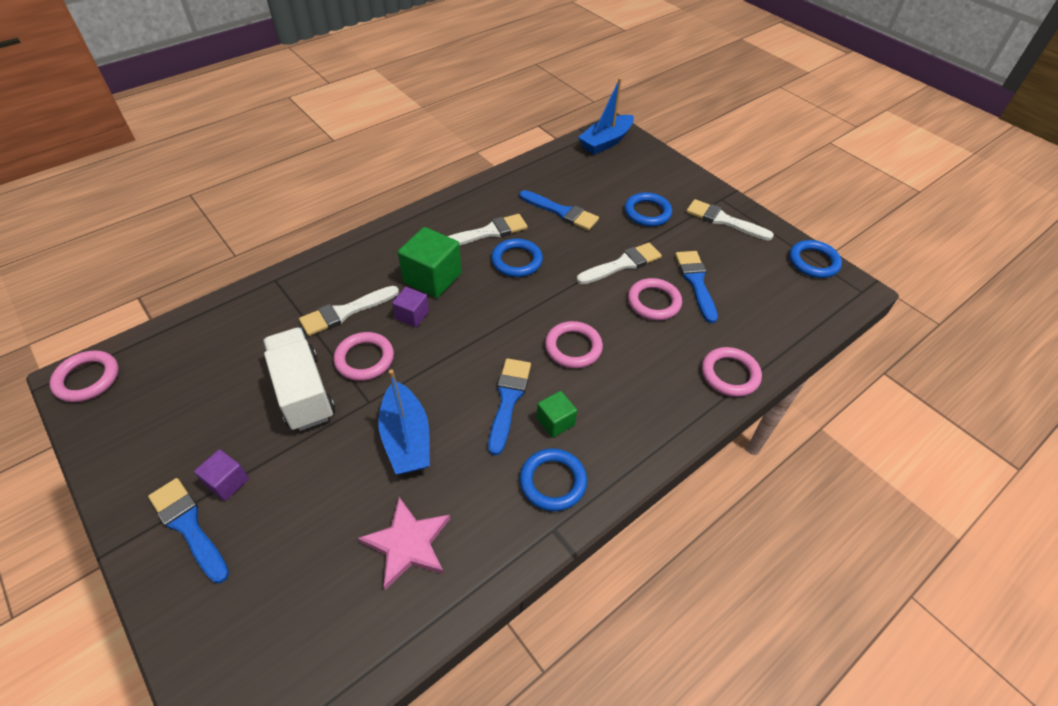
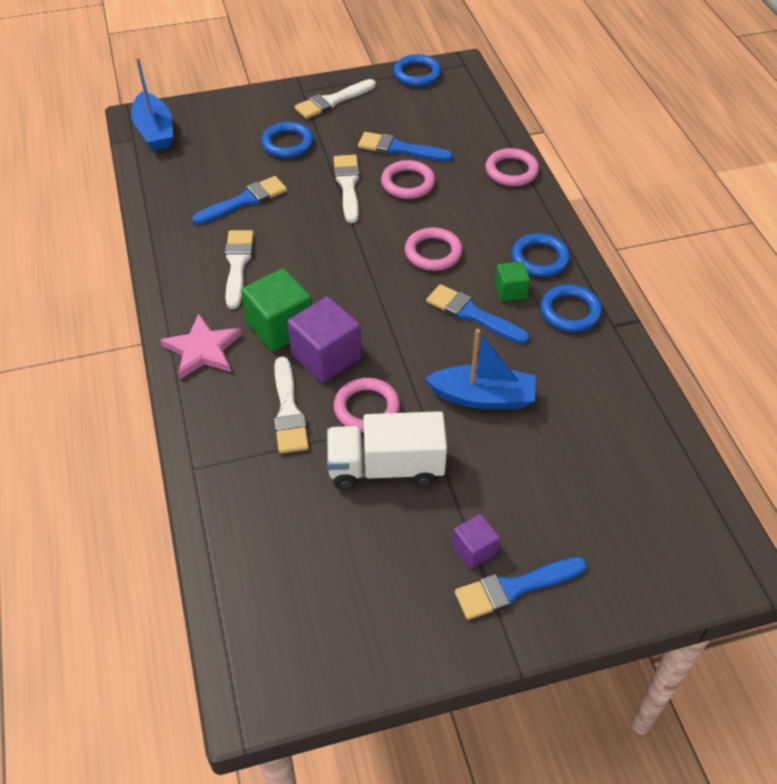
camera: 65 degrees left, 0 degrees up
pink ring [49,350,119,402] -> none
pink star [358,497,450,590] -> pink star moved to [160,313,242,379]
purple cube [392,287,429,327] -> purple cube [287,296,361,382], size x1.80
blue ring [491,239,543,277] -> blue ring moved to [511,233,570,277]

